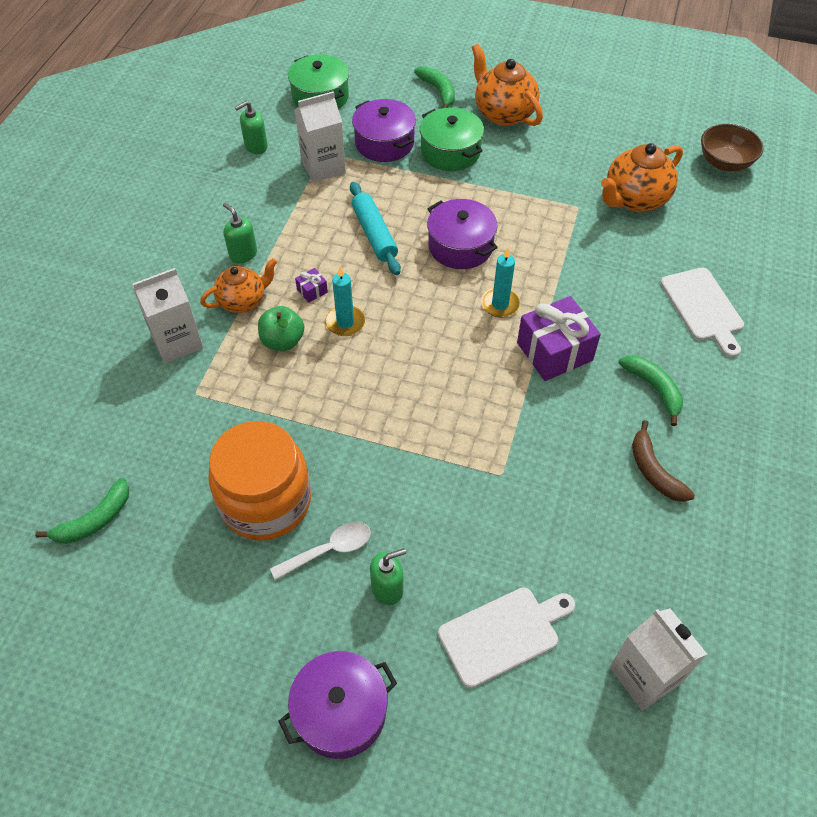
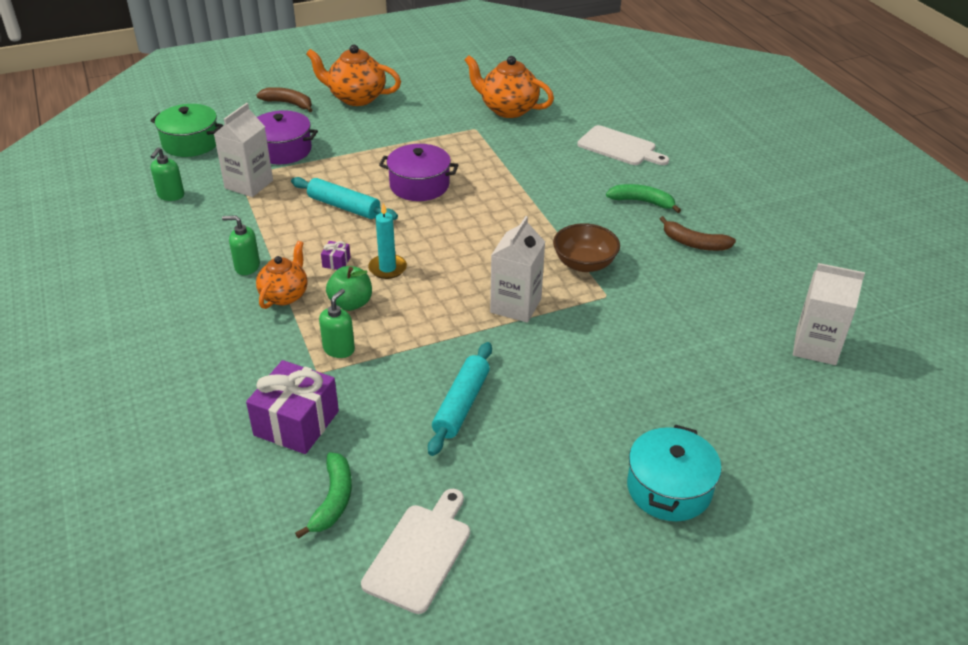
camera: 40 degrees left, 15 degrees down
white carton [133,268,203,363] -> white carton moved to [490,216,545,323]
orange jar [208,421,311,541] -> turquoise rolling pin [428,342,492,456]
white spoon [270,522,371,580] -> none
purple pot [278,651,397,759] -> turquoise pot [627,424,722,521]
green soap dispenser [370,548,406,605] -> green soap dispenser moved to [319,289,355,358]
green banana [414,66,455,108] -> brown banana [256,87,313,112]
green pot [420,108,484,171] -> none
white cutting board [438,588,575,688] -> white cutting board moved to [361,489,470,614]
turquoise candle [481,248,520,317] -> none
purple gift [517,296,601,381] -> purple gift moved to [246,360,339,454]
orange teapot [601,143,683,212] -> orange teapot turned 105 degrees clockwise [465,55,554,118]
brown bowl [701,124,764,172] -> brown bowl moved to [553,223,620,272]

